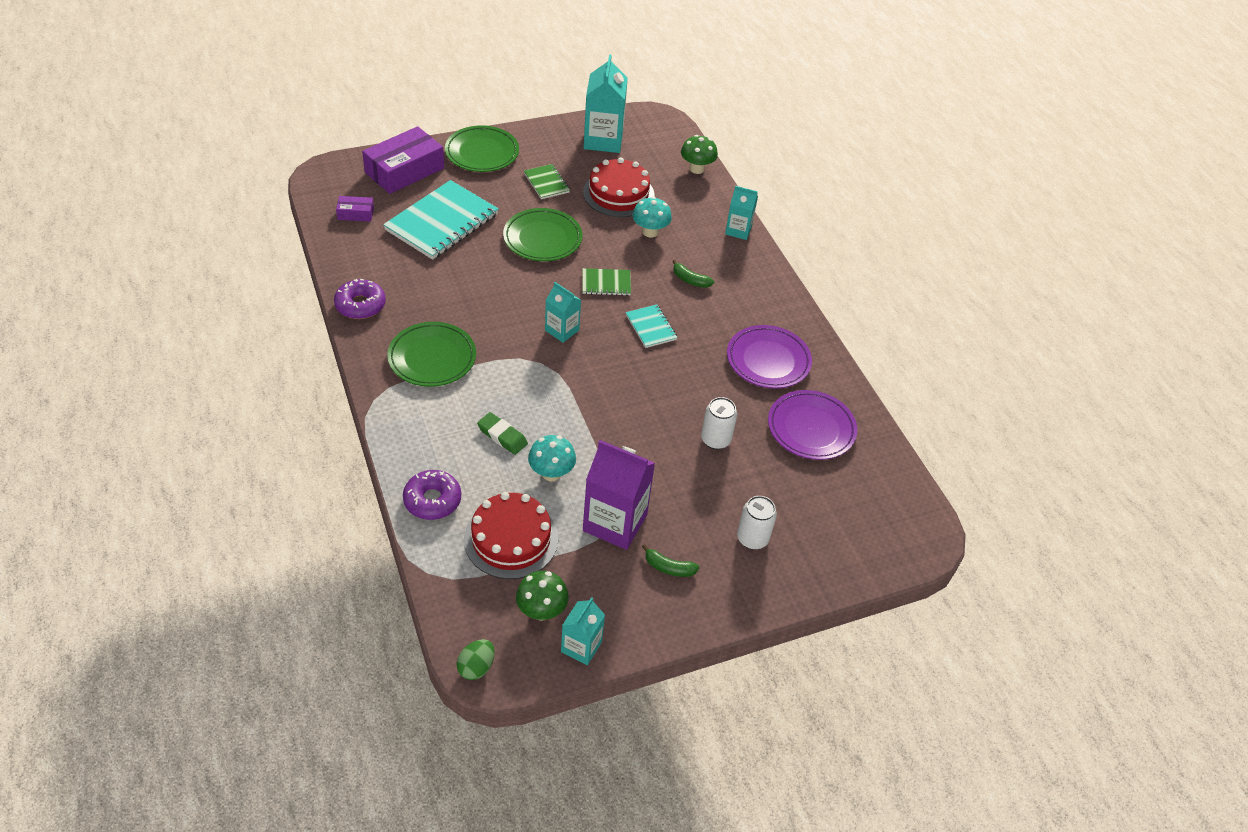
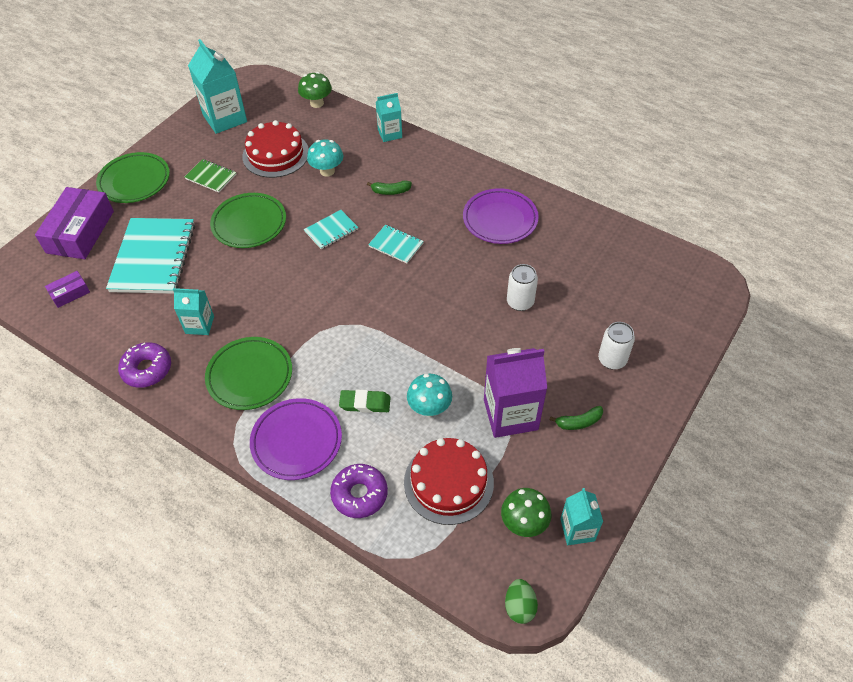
camera: 30 degrees left, 5 degrees up
turquoise carton [545,282,581,343] -> turquoise carton moved to [173,288,214,335]
green notebook [582,268,631,296] -> turquoise notebook [304,210,358,250]
purple plate [768,390,857,460] -> purple plate moved to [250,398,342,480]

